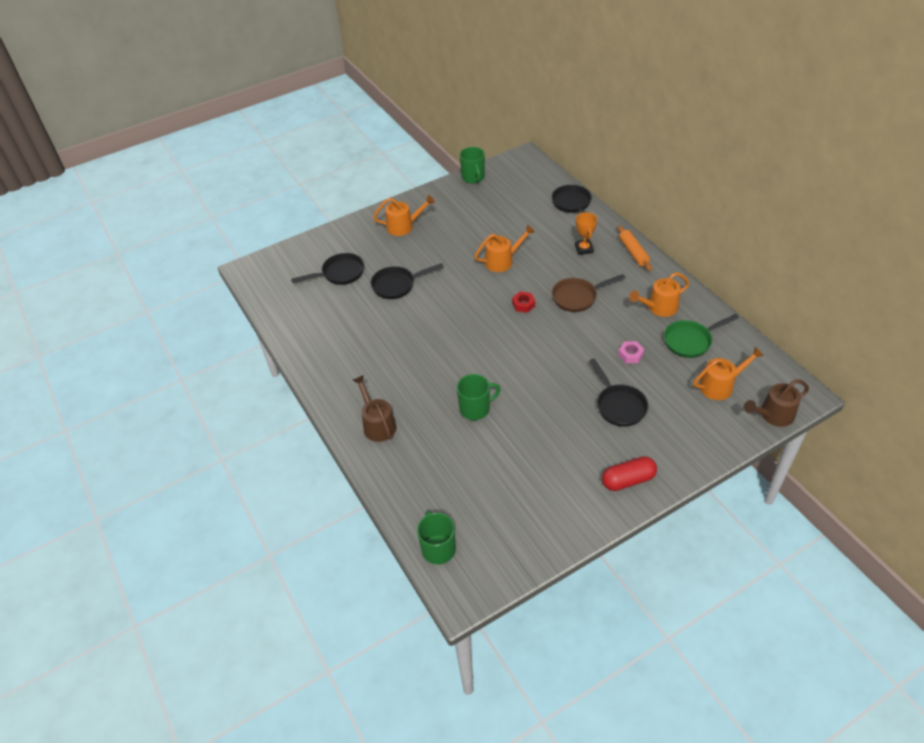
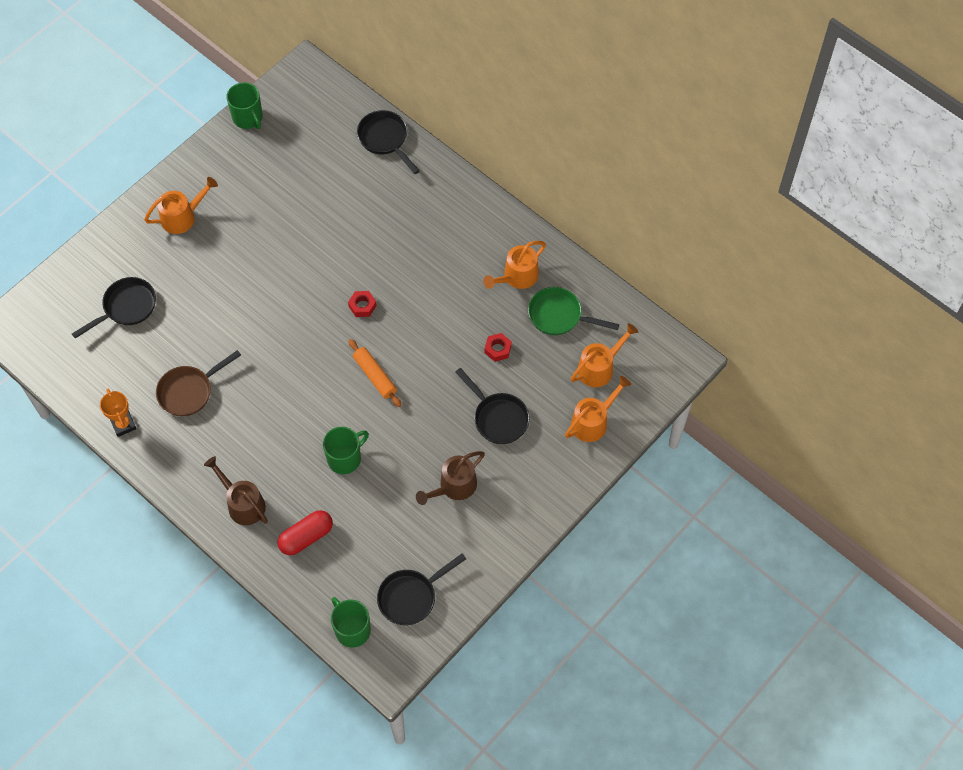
camera: 20 degrees left, 15 degrees up
black pan [371,263,444,299] -> black pan moved to [377,553,466,625]
orange watering can [474,225,535,272] -> orange watering can moved to [565,376,631,442]
brown pan [552,274,625,312] -> brown pan moved to [156,350,241,417]
orange trophy [575,212,597,255] -> orange trophy moved to [100,389,136,437]
red capsule [602,456,657,491] -> red capsule moved to [277,510,333,555]
orange rolling pin [618,226,652,271] -> orange rolling pin moved to [348,339,402,407]
pink nut [618,341,644,363] -> red nut [485,333,512,362]
green pan [664,314,739,358] -> green pan turned 60 degrees clockwise [528,287,619,335]
brown watering can [744,379,809,427] -> brown watering can moved to [416,451,485,505]

